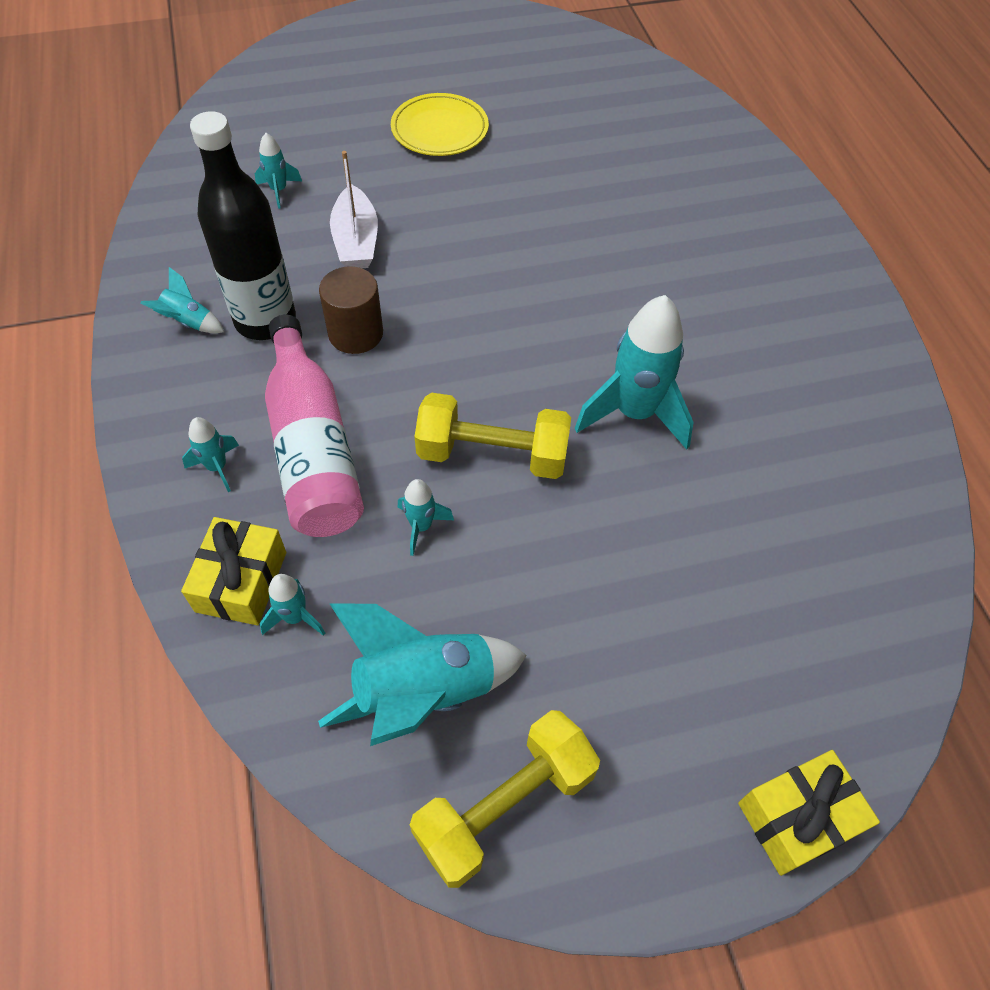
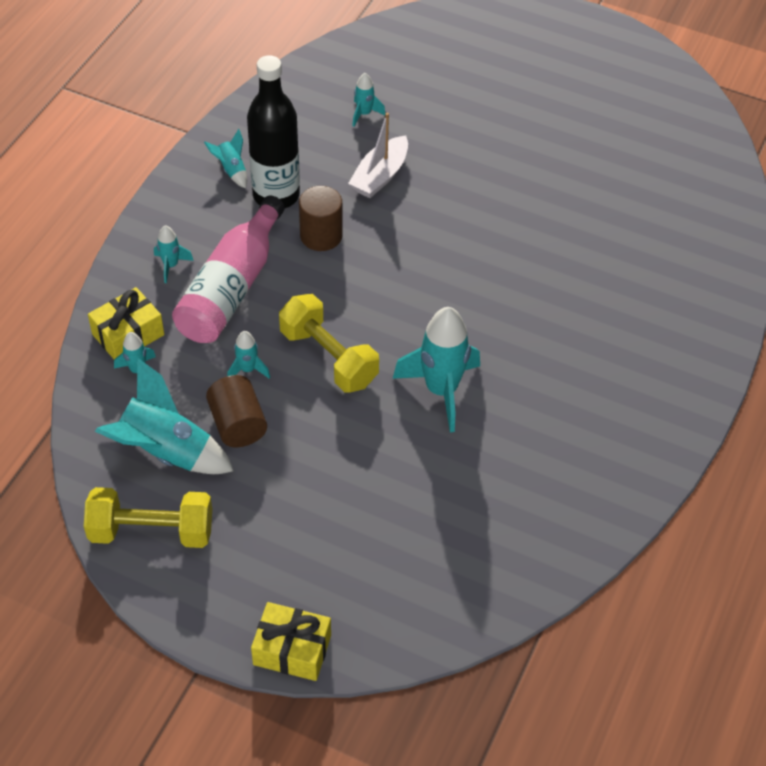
camera: 40 degrees right, 5 degrees down
yellow plate [391,93,489,156] -> none
none -> brown cylinder [206,375,267,447]

